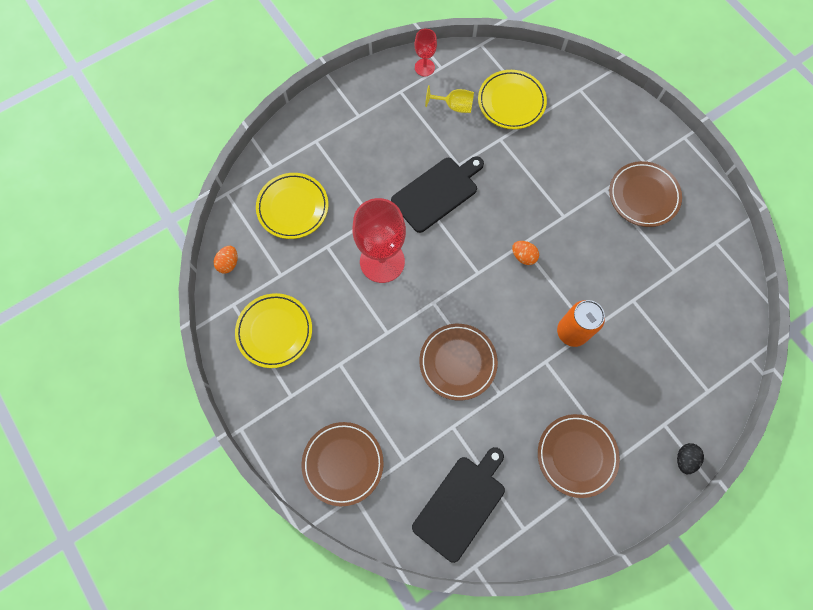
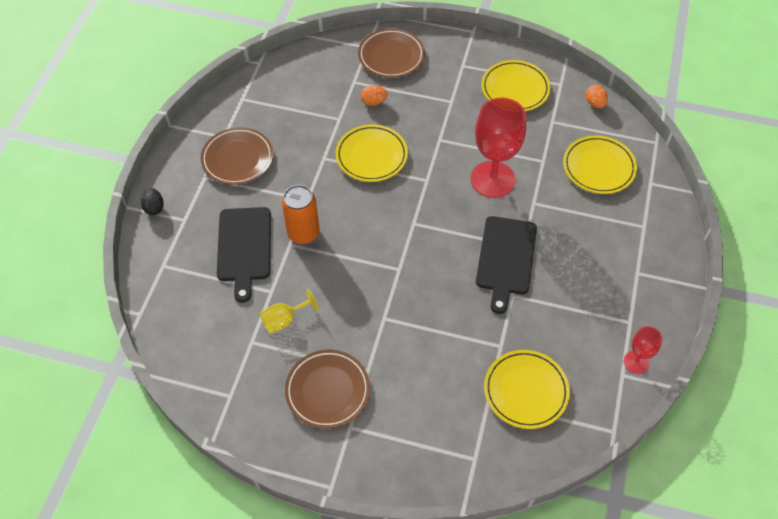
camera: 140 degrees right, 15 degrees down
black cutting board [412,447,505,563] -> black cutting board moved to [217,207,271,303]
brown plate [420,324,498,401] -> yellow plate [335,124,408,182]
yellow goblet [425,85,474,113] -> yellow goblet moved to [259,289,319,334]
orange egg [512,241,539,265] -> orange egg moved to [361,85,388,106]

